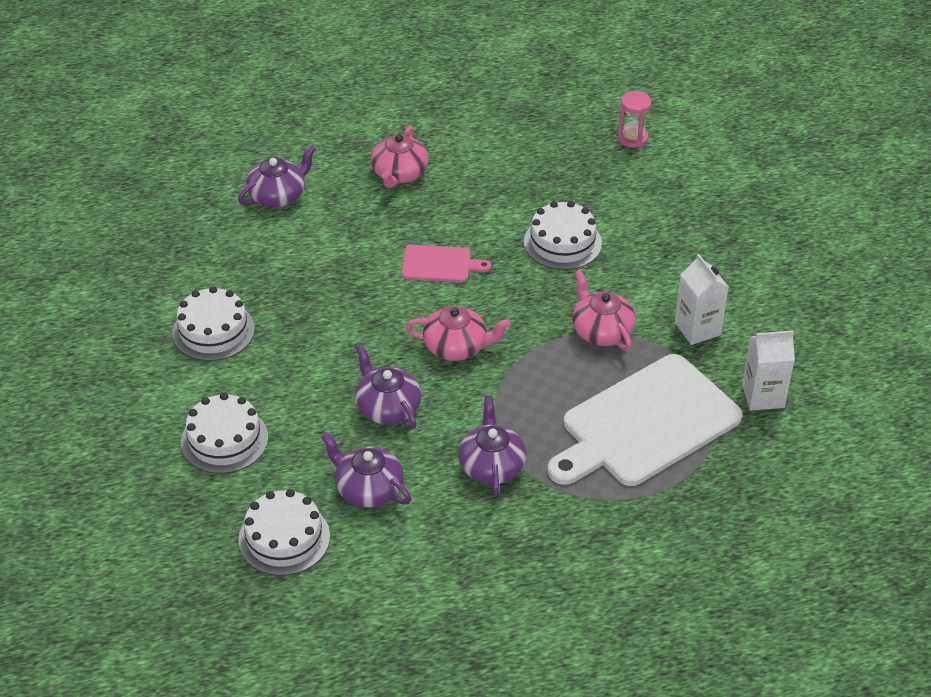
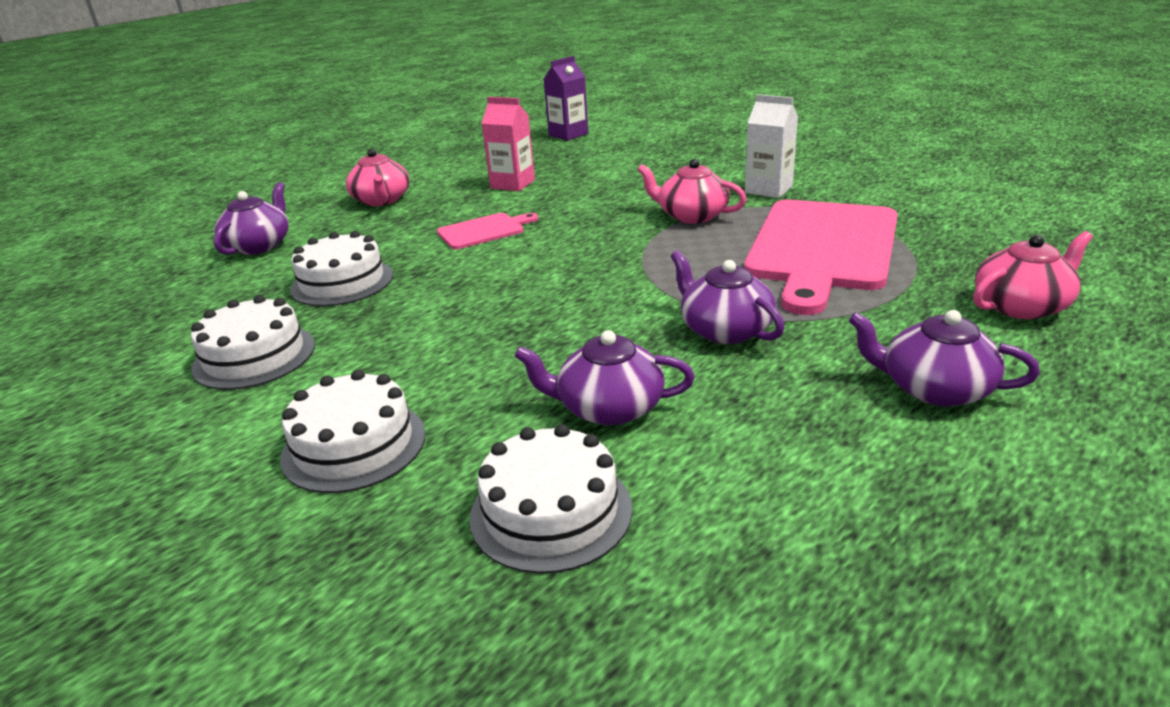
camera: 30 degrees left, 15 degrees down
purple teapot [356,345,421,429] -> purple teapot moved to [848,310,1040,407]
pink teapot [406,306,511,361] -> pink teapot moved to [973,231,1093,319]
white cake [524,201,602,270] -> white cake moved to [290,231,393,306]
white cutting board [547,354,743,486] -> pink cutting board [744,200,898,315]
pink hourglass [618,91,652,148] -> purple carton [544,56,588,141]
white carton [742,330,795,411] -> none
none -> pink carton [481,97,535,191]

